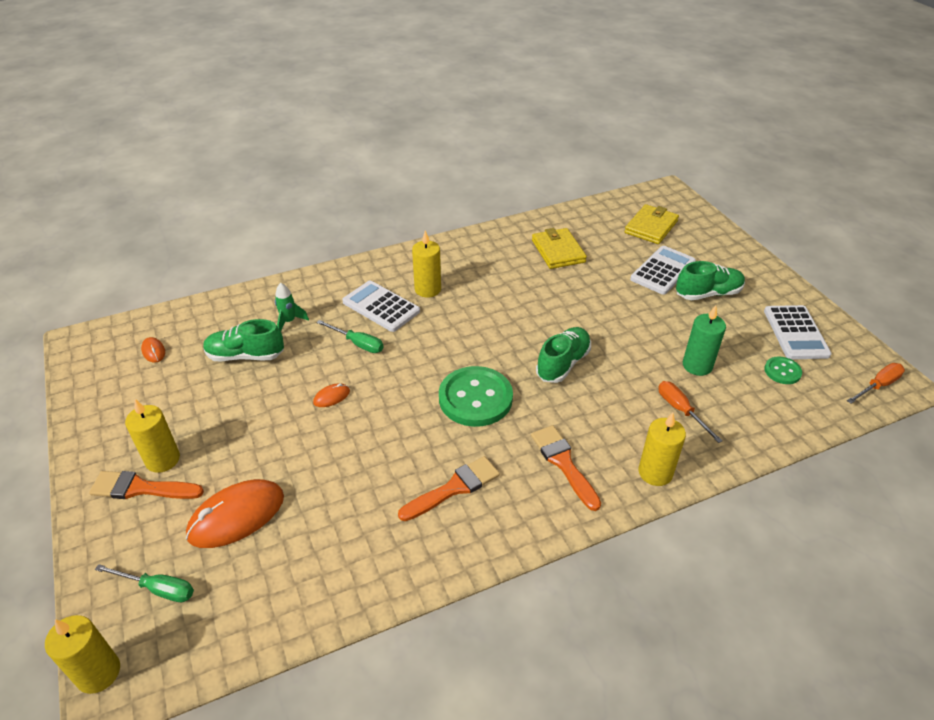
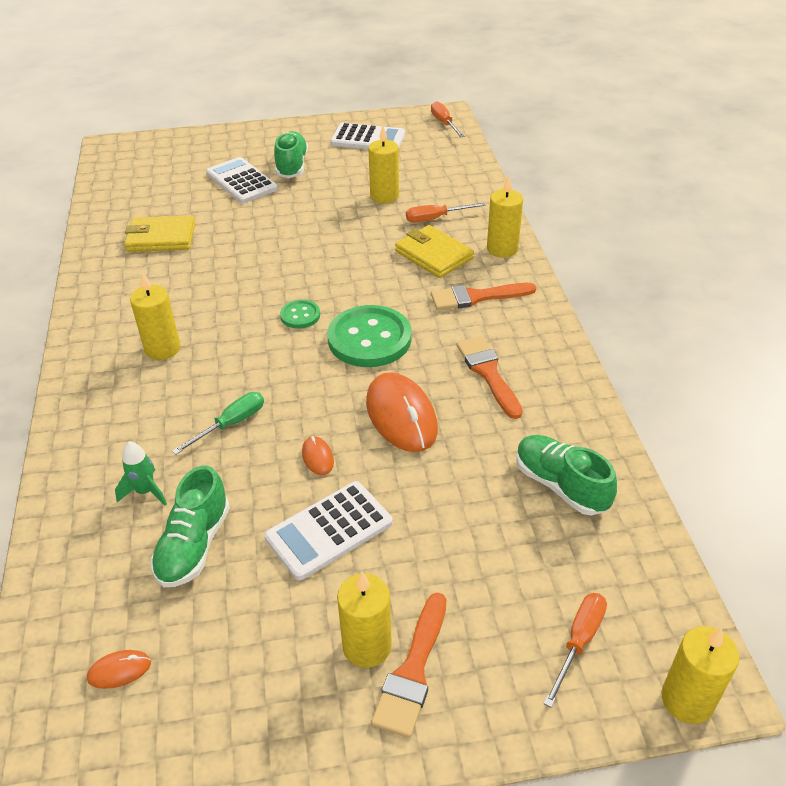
camera: 75 degrees left, 0 degrees up
green screwdriver [95,564,194,602] -> orange screwdriver [544,593,607,708]
orange mouse [186,479,284,548] -> orange mouse moved to [366,372,438,452]
white calculator [342,281,420,332] -> white calculator moved to [264,481,393,580]
green shoe [536,327,591,383] -> green shoe moved to [516,435,617,515]
yellow wallet [624,204,679,244] -> yellow wallet moved to [395,225,474,278]
green candle [683,305,726,376] -> yellow candle [368,126,399,204]
green button [764,357,802,384] -> green button moved to [280,300,320,329]

